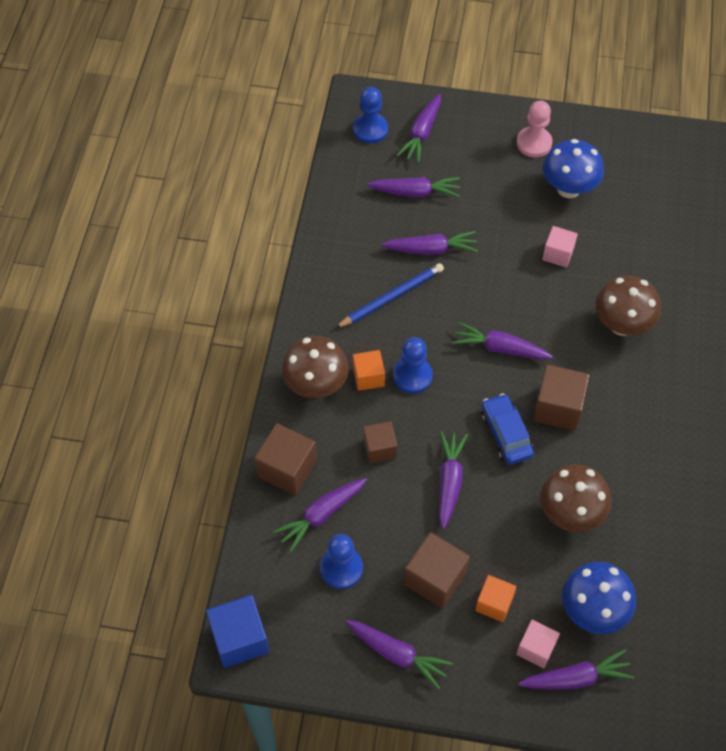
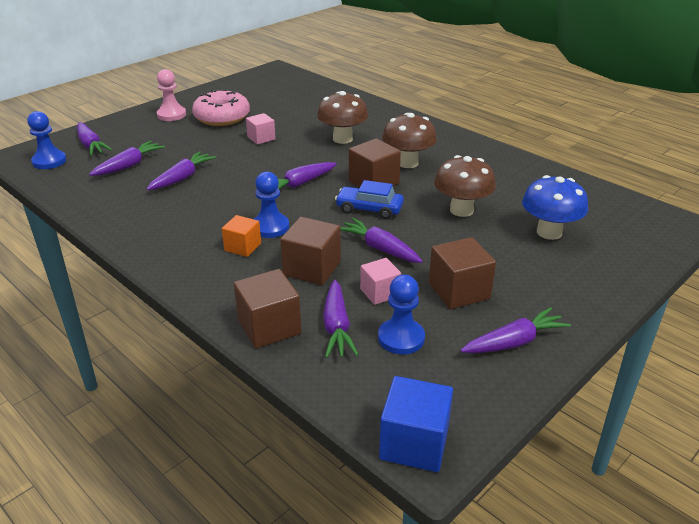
camera: 55 degrees left, 25 degrees down
brown mushroom [282,336,349,398] -> brown mushroom moved to [382,113,437,168]
blue pencil [335,263,444,328] -> none
brown cube [364,421,397,463] -> brown cube [280,217,341,285], size x1.56
orange cube [475,575,516,622] -> none
pink cube [516,620,560,668] -> pink cube moved to [360,258,401,305]
purple carrot [518,649,634,690] -> none
blue mushroom [543,139,604,198] -> pink donut [192,89,250,126]

